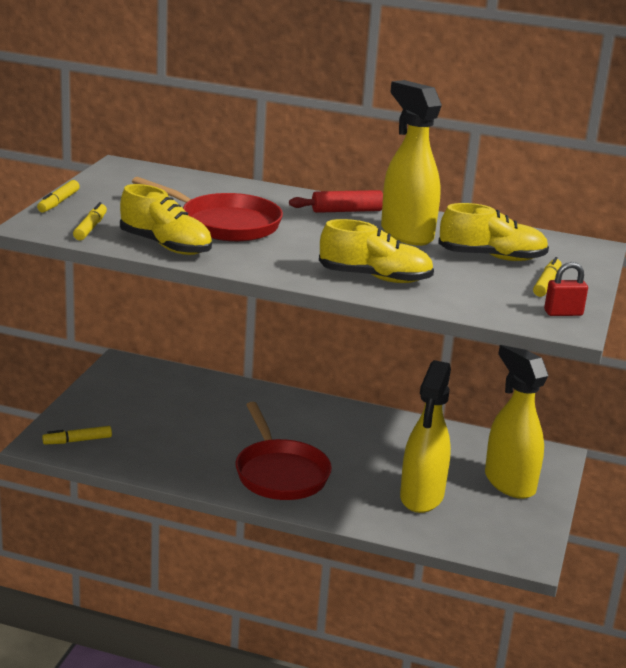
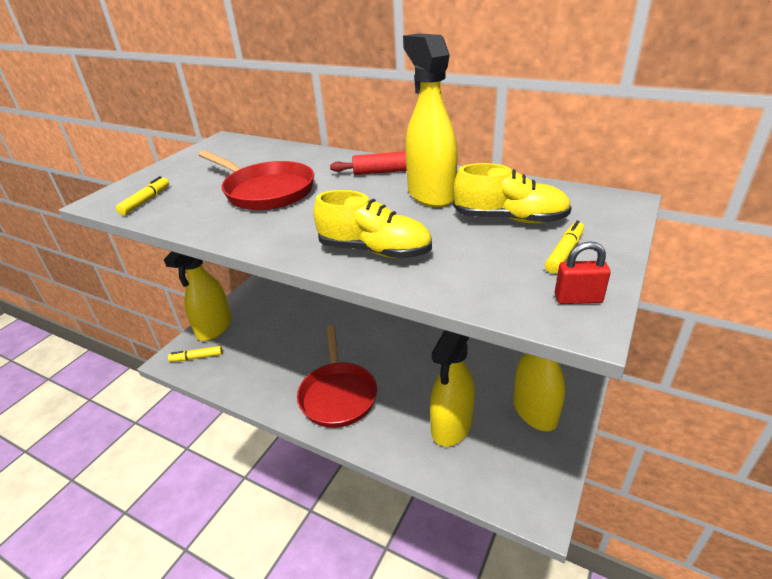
camera: 15 degrees right, 10 degrees up
yellow marker [37,180,80,212] -> none
yellow shoe [120,184,212,255] -> none
none -> yellow spray bottle [164,251,231,341]

